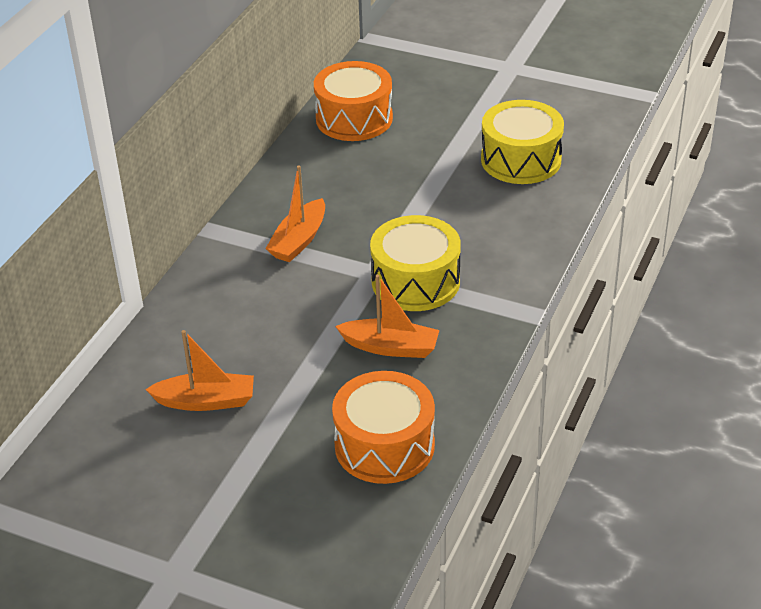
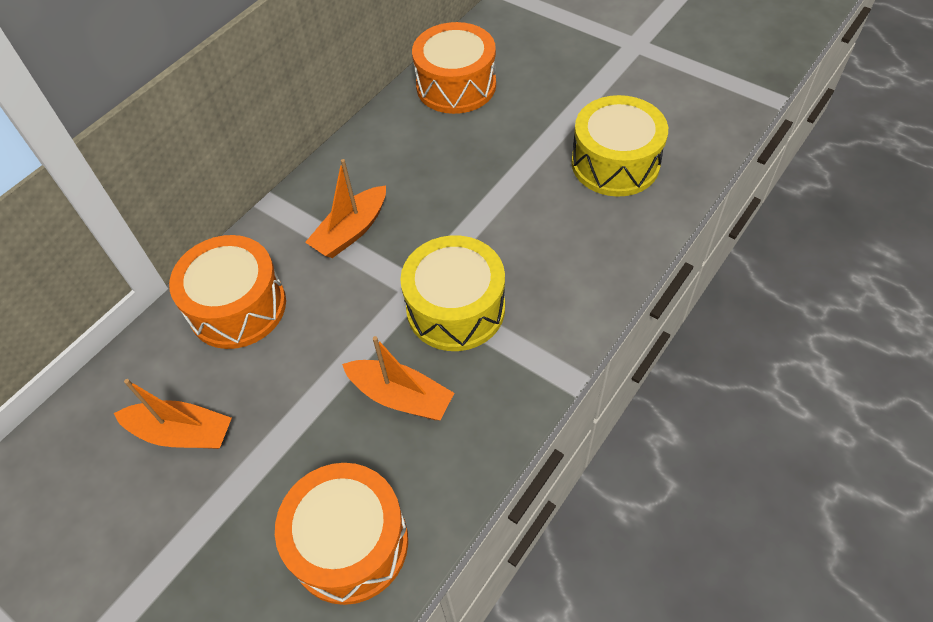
camera: 15 degrees right, 15 degrees up
none -> orange drum [169,235,286,349]

